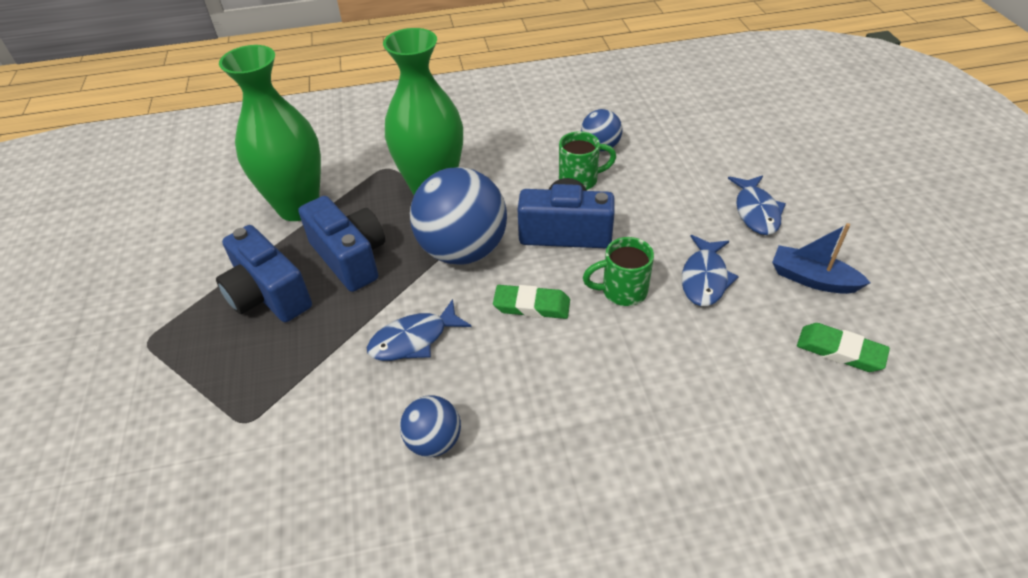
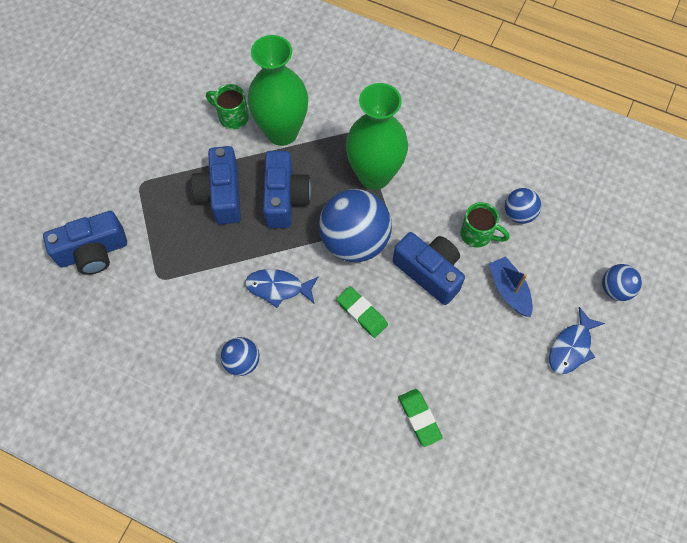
camera: 35 degrees right, 20 degrees up
green mug [583,237,654,306] -> green mug moved to [206,84,249,130]
blue fish [682,235,739,306] -> none
blue boat [772,223,871,294] -> blue boat moved to [488,256,533,317]
green eraser [797,323,890,372] -> green eraser moved to [398,389,443,447]
none -> blue camera [43,211,127,275]
none -> blue ball [602,264,642,301]

